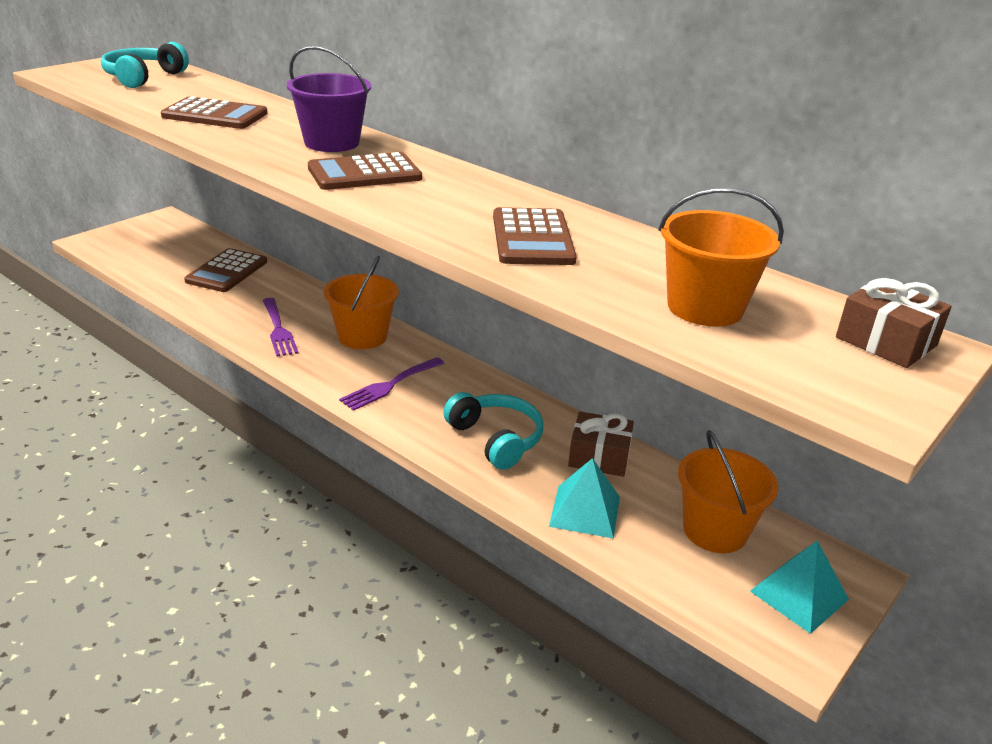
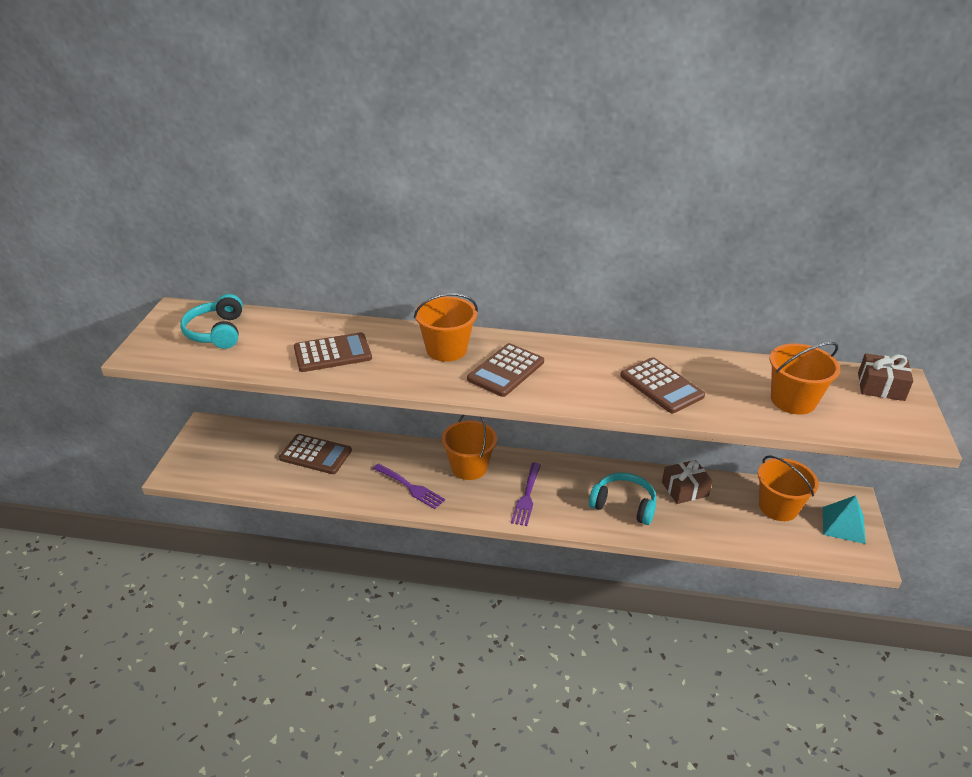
camera: 30 degrees left, 5 degrees up
brown calculator [184,248,267,292] -> brown calculator turned 60 degrees counterclockwise [279,434,352,474]
purple bucket [287,46,371,152] -> orange bucket [414,293,478,362]
turquoise pyramid [549,458,620,539] -> none

